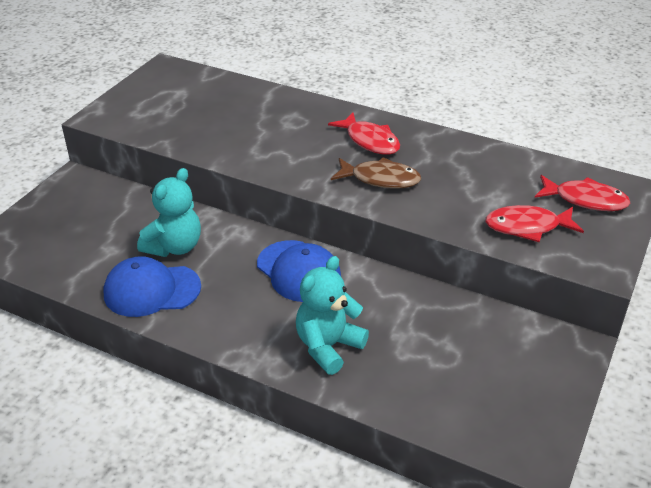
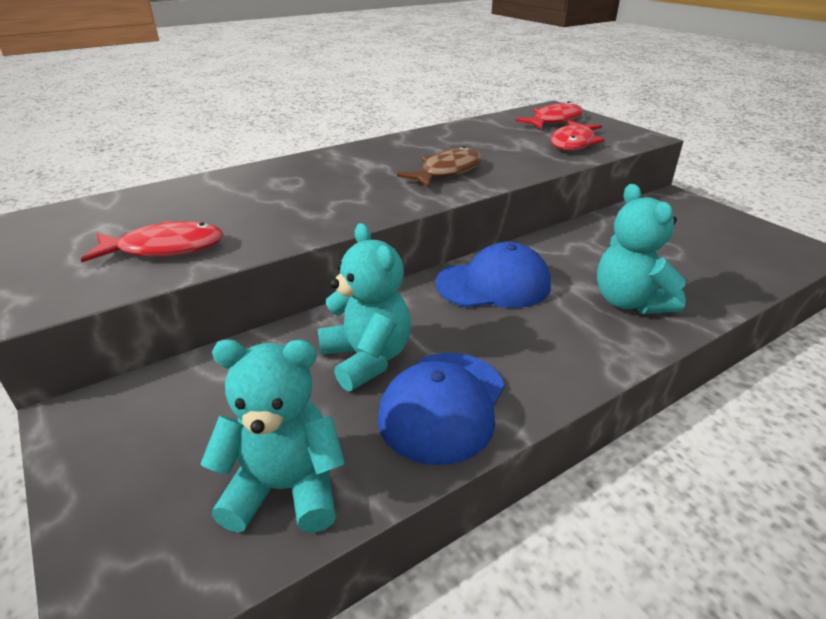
camera: 60 degrees left, 5 degrees down
red fish [328,112,400,155] -> red fish moved to [81,221,224,262]
none -> turquoise teddy bear [201,339,345,533]

